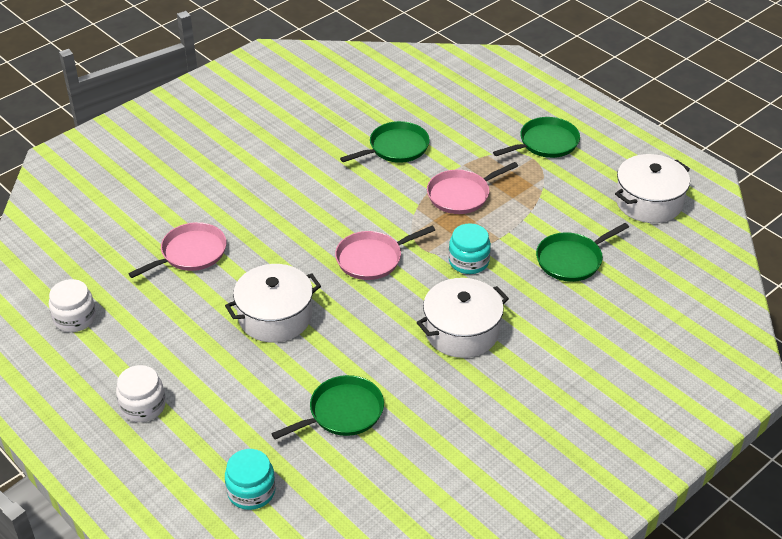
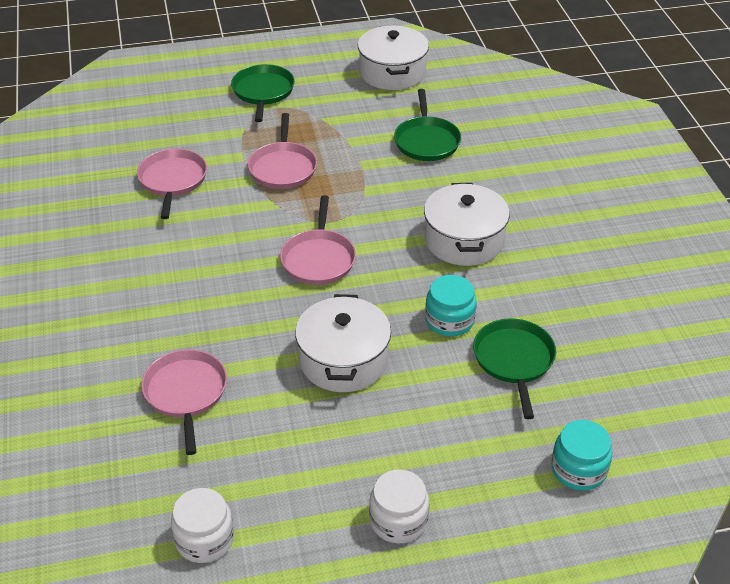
camera: 60 degrees left, 0 degrees up
green pan [340,121,430,163] -> pink pan [137,149,207,219]
turquoise jar [449,224,491,274] -> turquoise jar moved to [425,275,477,336]

